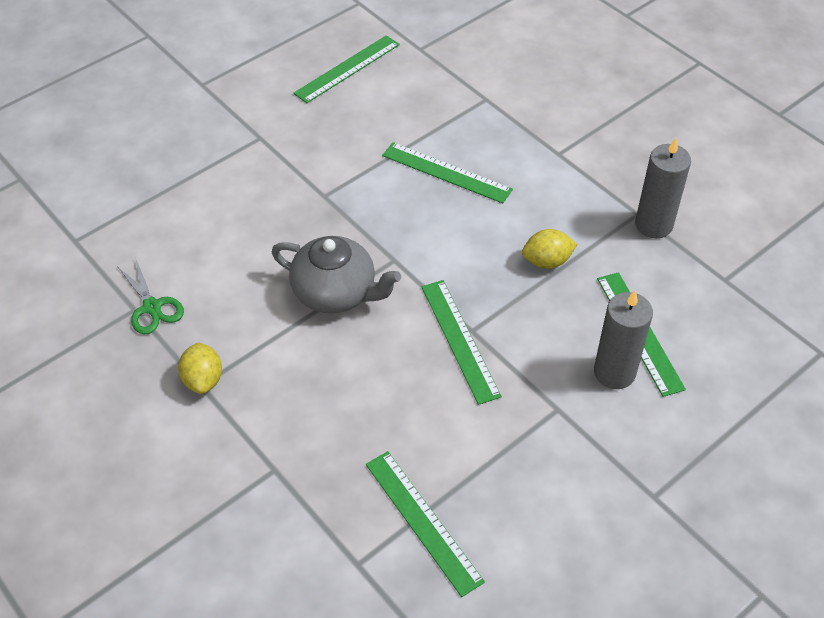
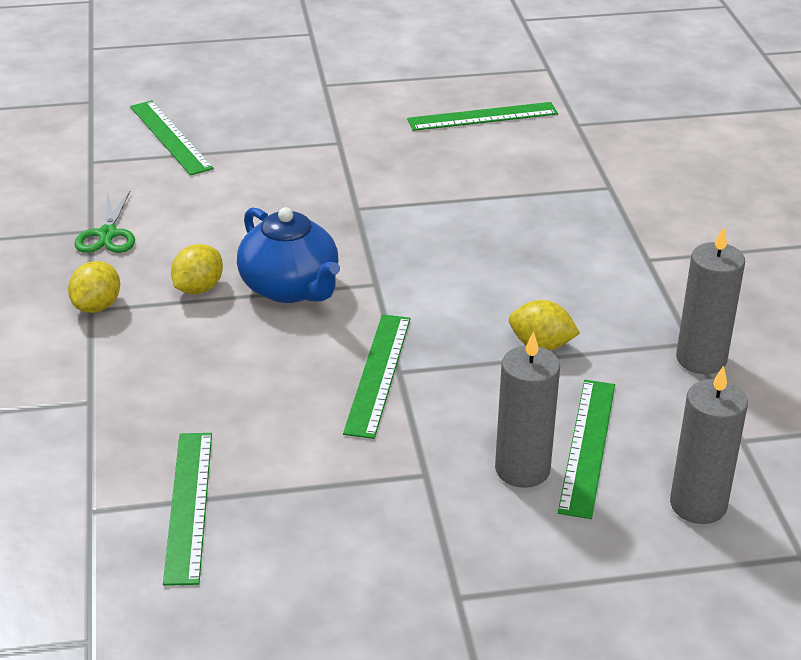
camera: 30 degrees right, 15 degrees down
grey teapot [272,236,401,313] -> blue teapot [237,207,340,303]
green ruler [382,142,513,204] -> green ruler moved to [130,100,214,175]
none -> yellow lemon [171,244,223,294]
none -> grey candle [670,366,748,524]

